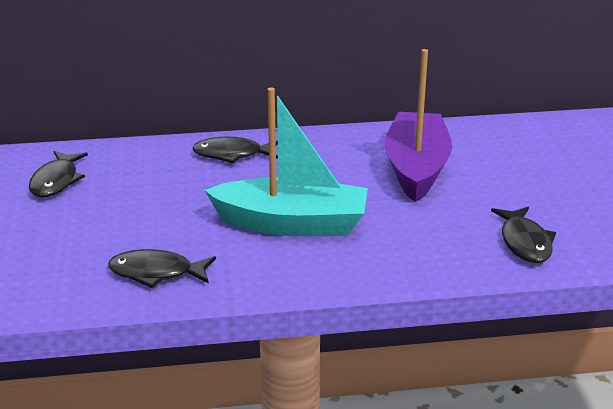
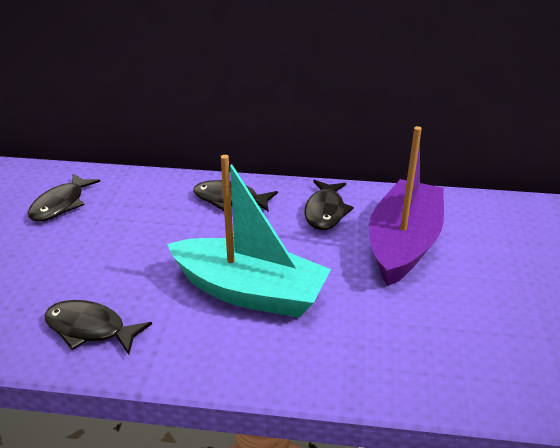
camera: 15 degrees right, 5 degrees up
black fish [491,207,556,263] -> black fish moved to [304,180,354,230]

